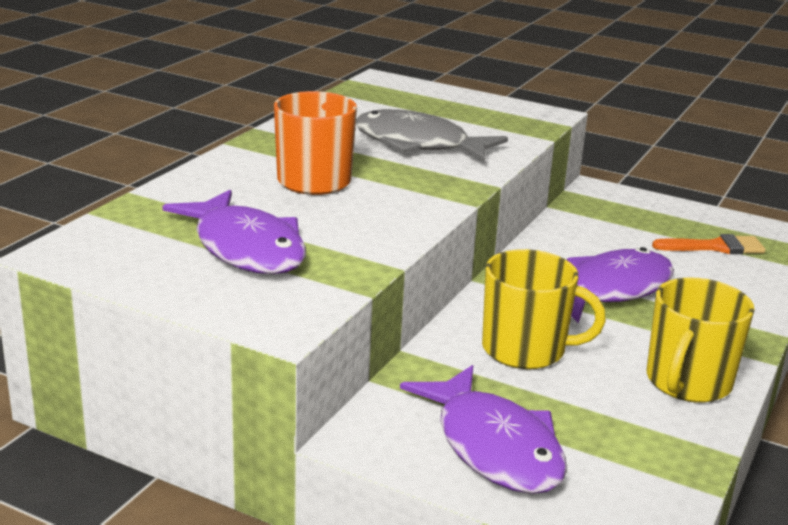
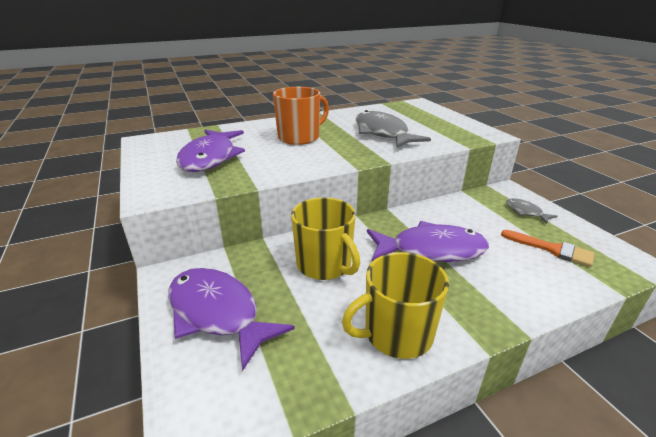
camera: 40 degrees right, 5 degrees up
purple fish [400,365,567,494] -> purple fish turned 120 degrees clockwise [168,268,295,371]
none -> grey fish [506,198,558,224]

